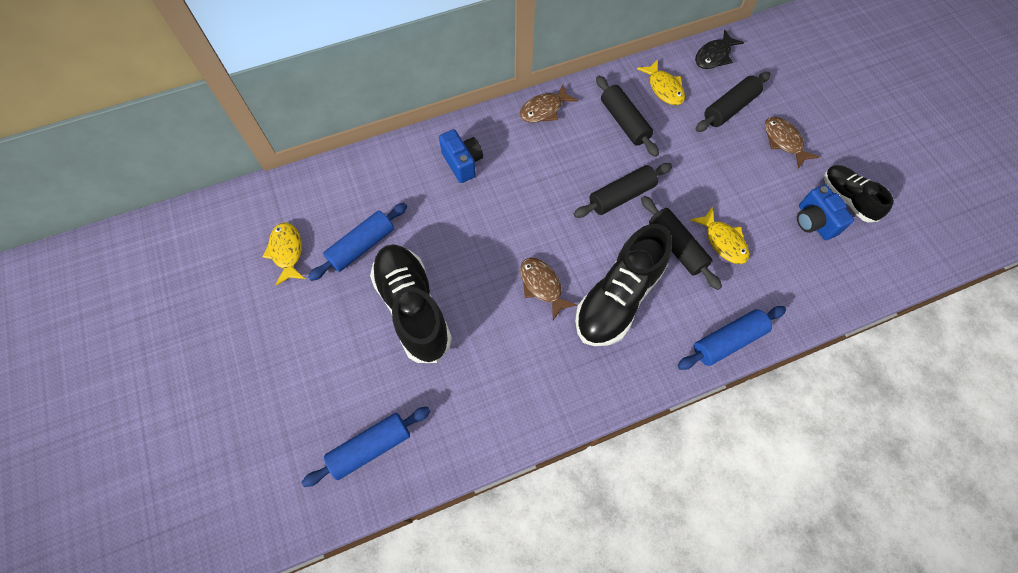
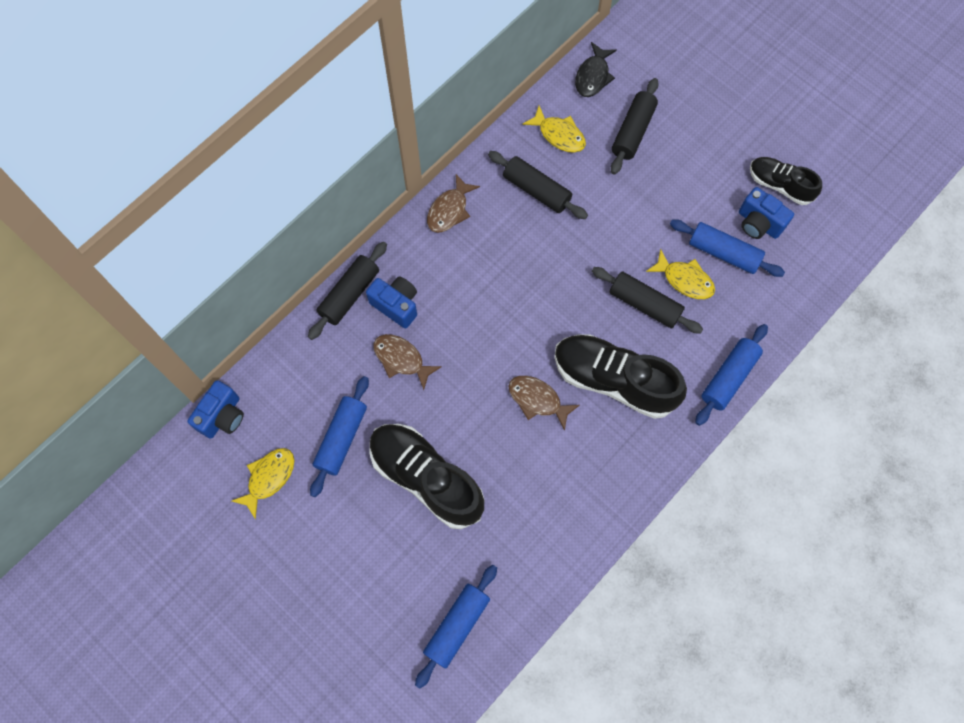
camera: 25 degrees left, 5 degrees up
yellow fish [263,223,305,285] -> yellow fish turned 75 degrees clockwise [232,448,294,520]
black rolling pin [574,163,672,218] -> black rolling pin moved to [308,242,387,340]
black shoe [575,224,672,346] -> black shoe turned 105 degrees clockwise [554,334,687,419]
brown fish [765,117,819,169] -> brown fish moved to [373,334,442,390]
none -> blue camera [187,380,244,439]
none -> blue rolling pin [670,220,785,277]

